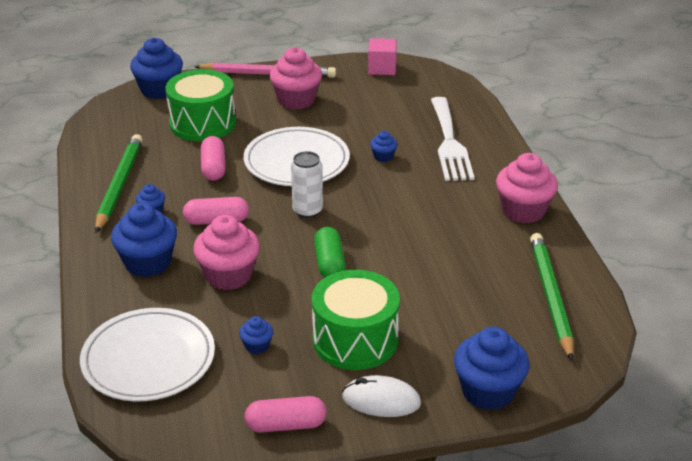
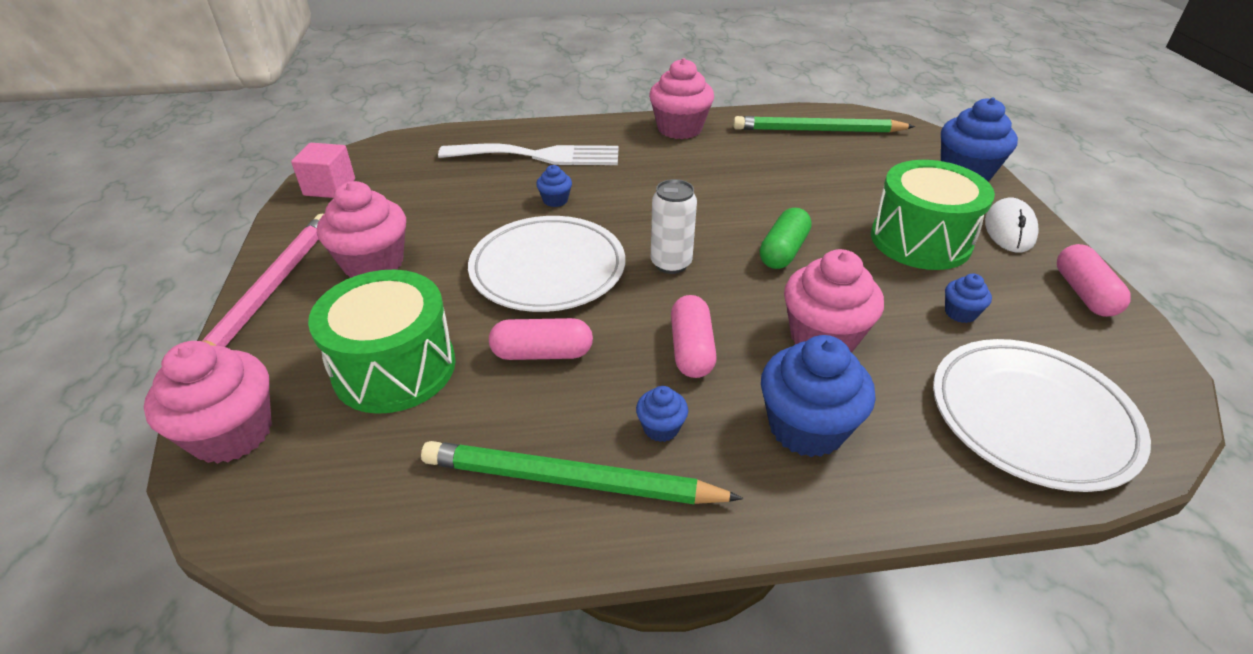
camera: 85 degrees left, 5 degrees up
blue cupcake [130,38,183,99] -> pink cupcake [144,341,272,464]
green capsule [314,227,346,277] -> green capsule turned 60 degrees counterclockwise [760,208,812,269]

